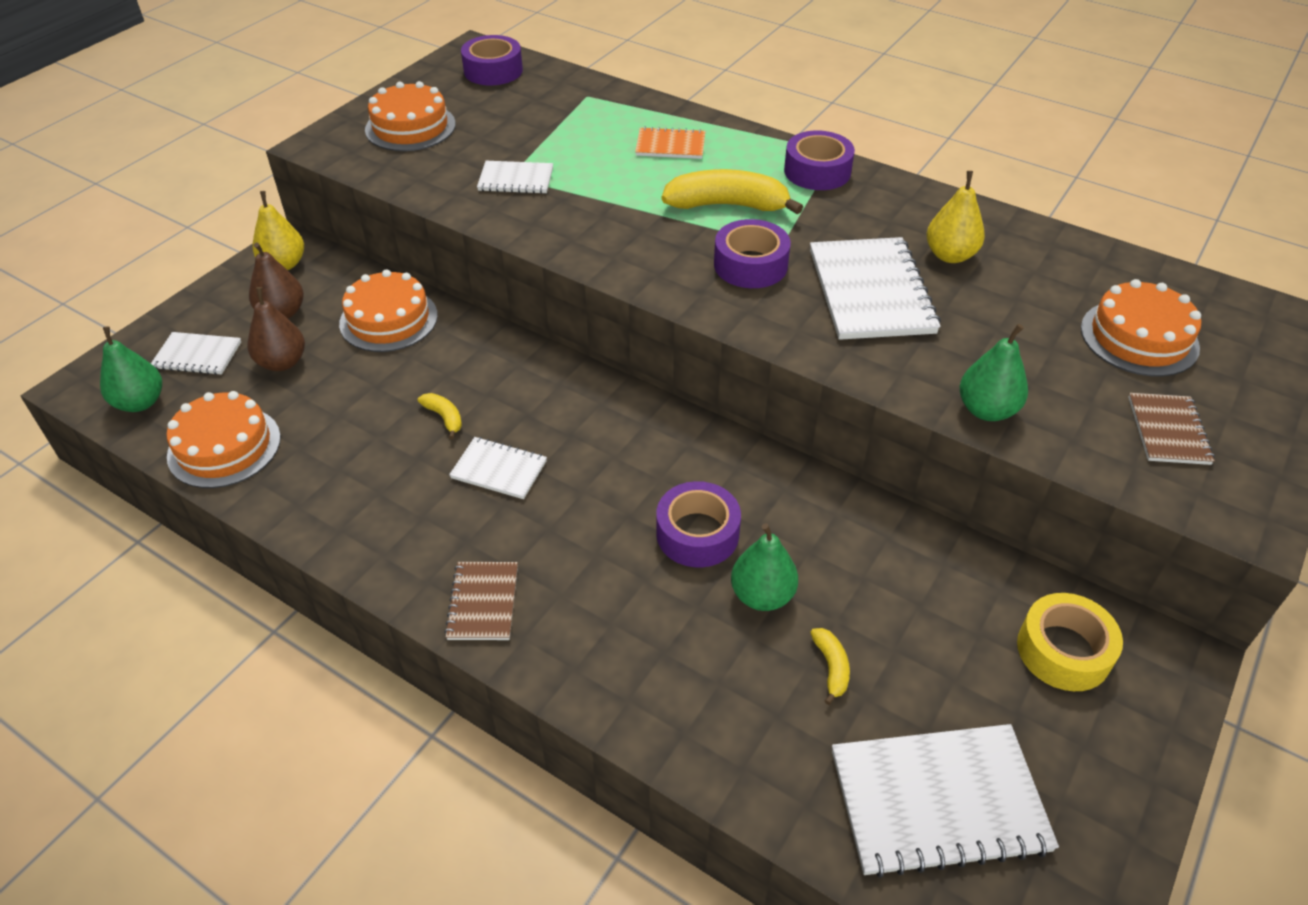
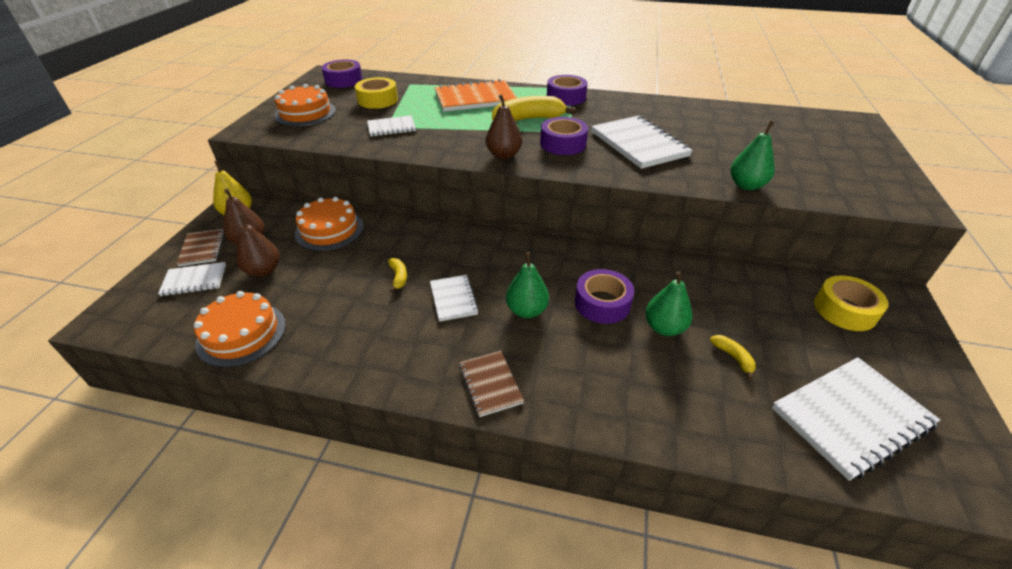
camera: 20 degrees left, 5 degrees down
green pear [100,326,162,412] -> green pear moved to [506,252,549,318]
yellow banana [418,393,462,439] -> yellow banana turned 45 degrees clockwise [388,258,407,292]
white notebook [449,437,547,499] -> white notebook turned 75 degrees clockwise [430,275,479,322]
orange notebook [635,127,705,159] -> orange notebook [434,79,517,112], size x1.83
yellow pear [927,171,985,263] -> none
orange cake [1081,279,1201,376] -> none
brown notebook [1128,393,1215,465] -> brown notebook moved to [177,229,224,267]
none -> yellow tape [355,77,398,109]
none -> brown pear [486,94,522,159]

